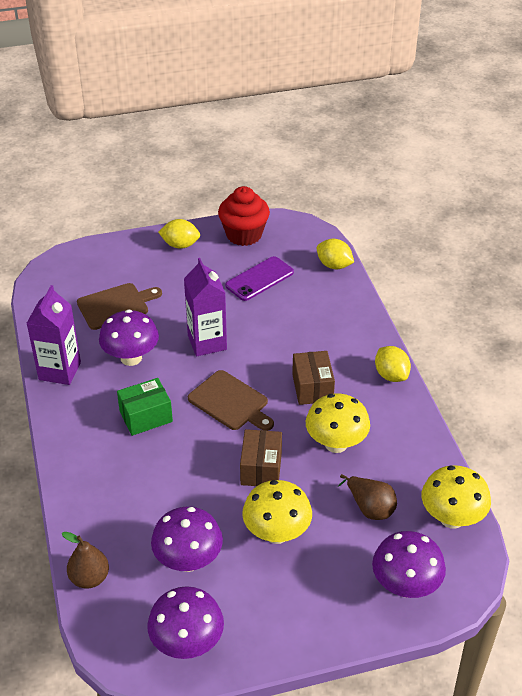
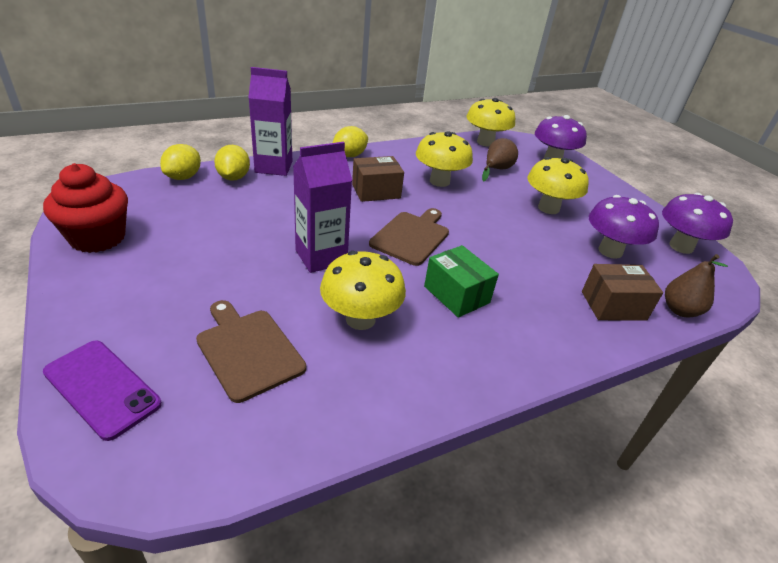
camera: 105 degrees left, 5 degrees down
purple carton [26,285,81,385] -> purple carton moved to [248,67,292,176]
purple mushroom [99,310,159,366] -> yellow mushroom [320,251,406,330]
yellow lemon [158,219,200,249] -> yellow lemon moved to [214,145,250,181]
purple phone [225,256,294,301] -> purple phone moved to [43,341,162,441]
brown box [240,429,282,486] -> brown box moved to [582,264,663,321]

